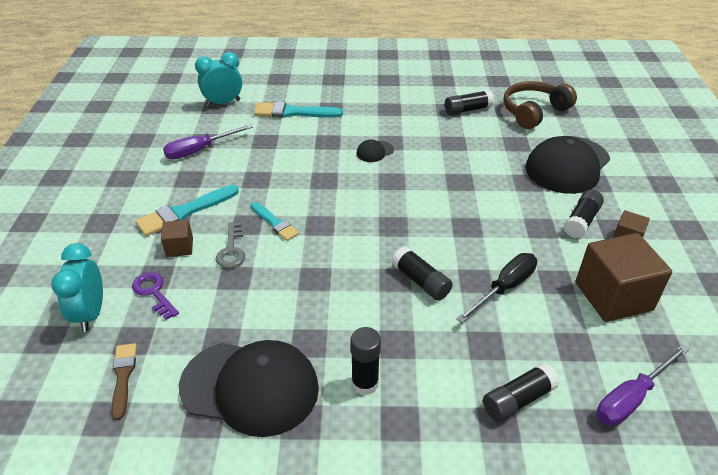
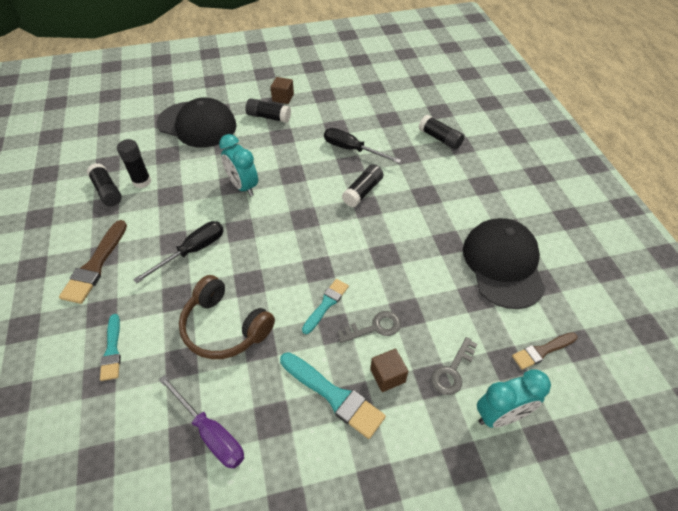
camera: 105 degrees left, 10 degrees up
purple key [132,272,179,320] -> grey key [431,337,477,395]
turquoise clock [195,52,242,106] -> turquoise clock moved to [219,134,258,197]
turquoise brush [254,102,343,118] -> turquoise brush [100,314,121,381], size x0.63
black glue stick [350,327,381,395] -> black glue stick moved to [117,139,151,188]
black cap [356,139,394,162] -> black screwdriver [133,221,224,283]
brown headphones [503,81,577,129] -> brown headphones moved to [179,275,275,359]
brown cube [576,233,672,322] -> none
purple screwdriver [597,345,689,426] -> none
none -> brown brush [59,220,127,304]

